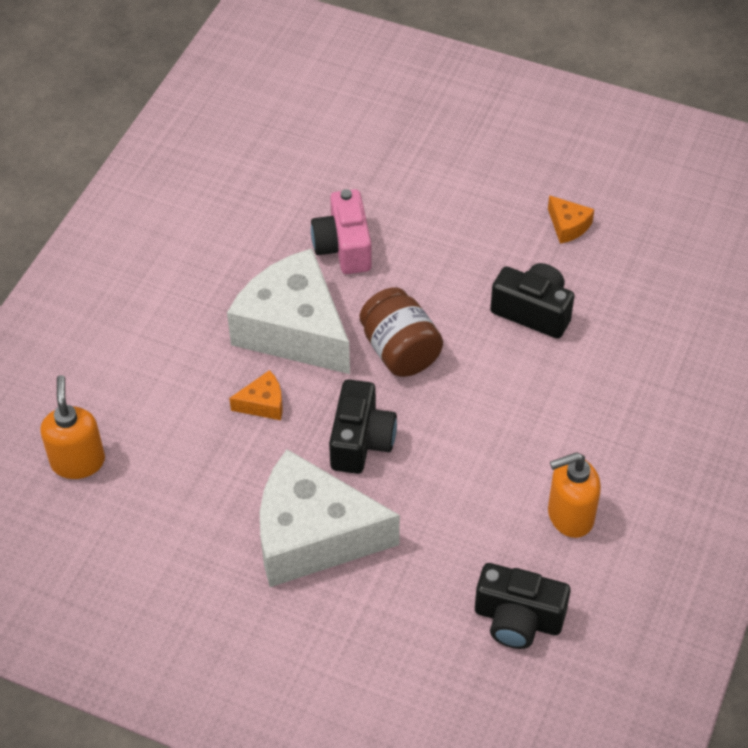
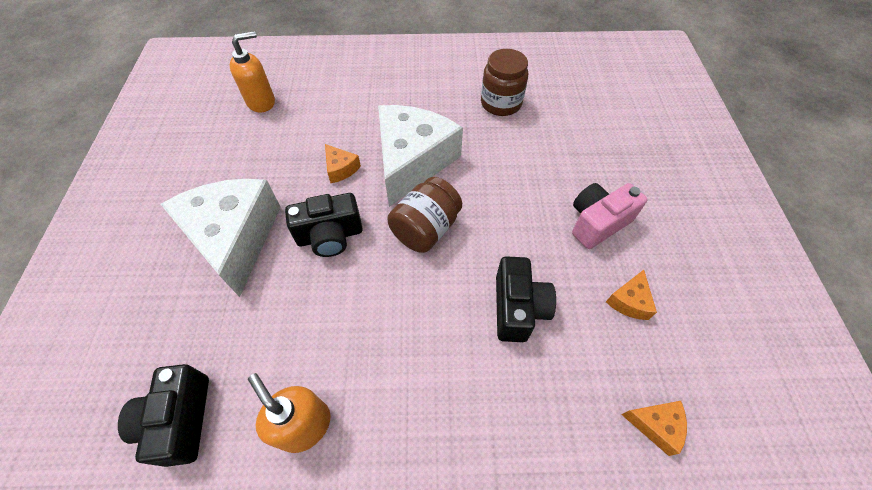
camera: 65 degrees right, 5 degrees up
pink camera [311,189,372,274] -> pink camera moved to [572,183,648,249]
none -> brown jar [481,49,528,116]
none -> orange cheese [621,401,687,456]

